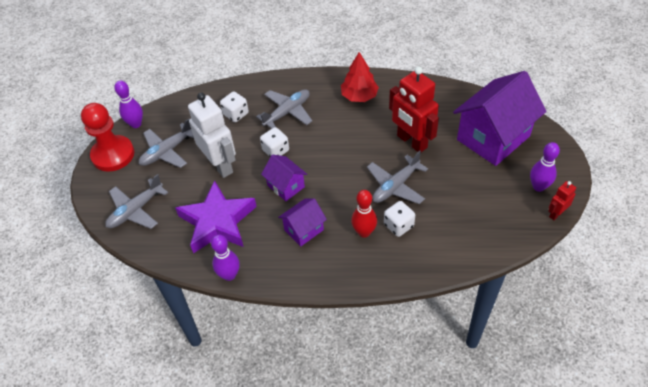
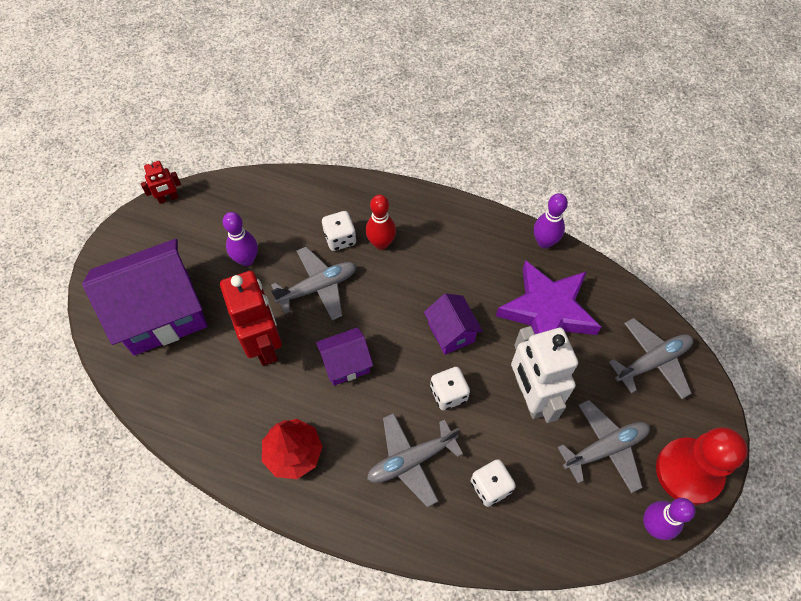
camera: 165 degrees left, 10 degrees up
purple house [278,198,327,247] -> purple house moved to [316,327,373,385]
purple bowling pin [530,142,560,192] -> purple bowling pin moved to [223,212,258,266]

